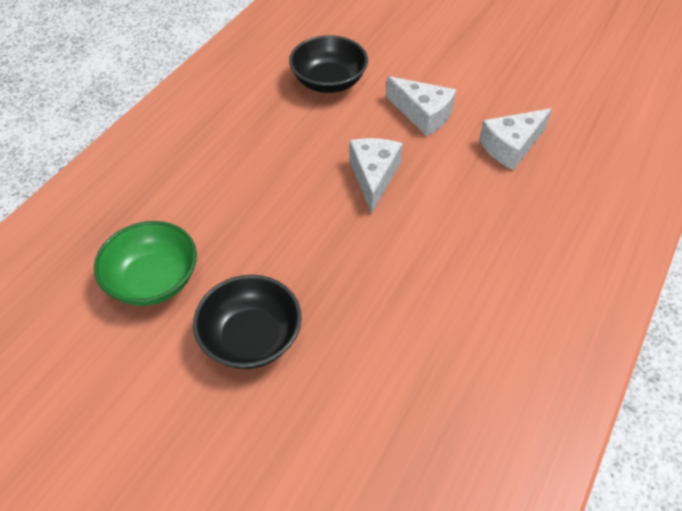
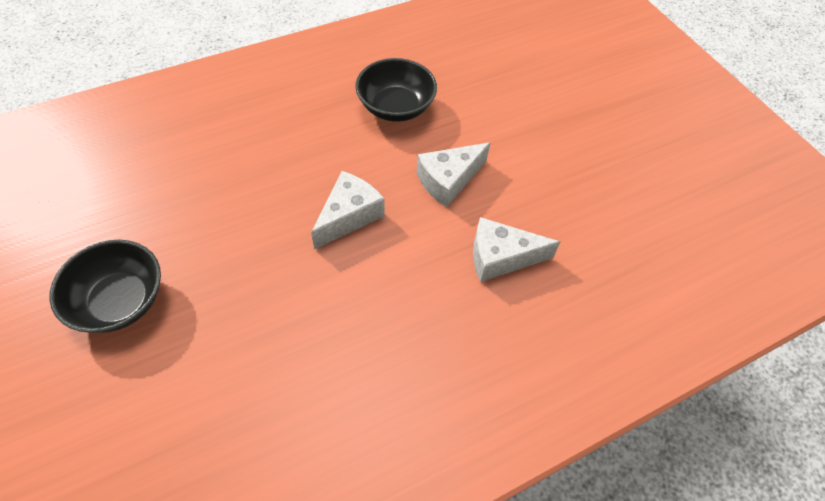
camera: 30 degrees right, 5 degrees up
green bowl [94,221,197,306] -> none
white cheese [386,76,456,136] -> white cheese turned 75 degrees clockwise [416,142,490,207]

